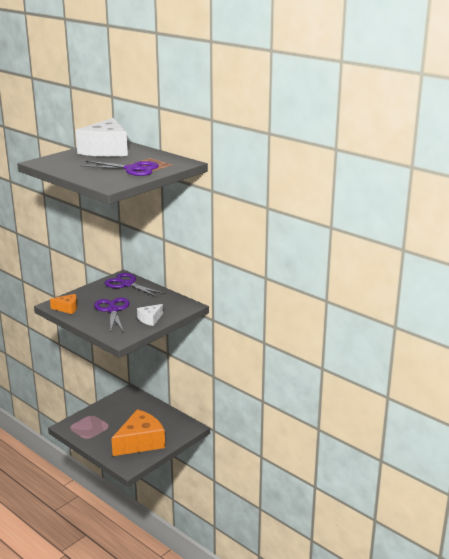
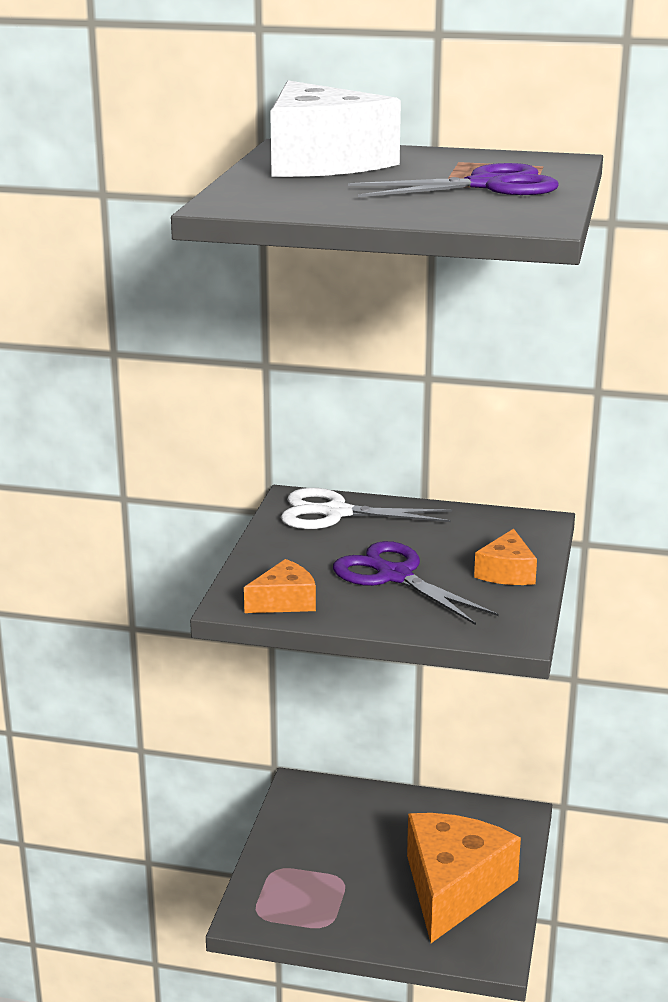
camera: 30 degrees left, 0 degrees up
purple scissors [105,273,165,297] -> white scissors [281,488,452,529]
white cheese [137,304,163,326] -> orange cheese [474,529,537,585]

